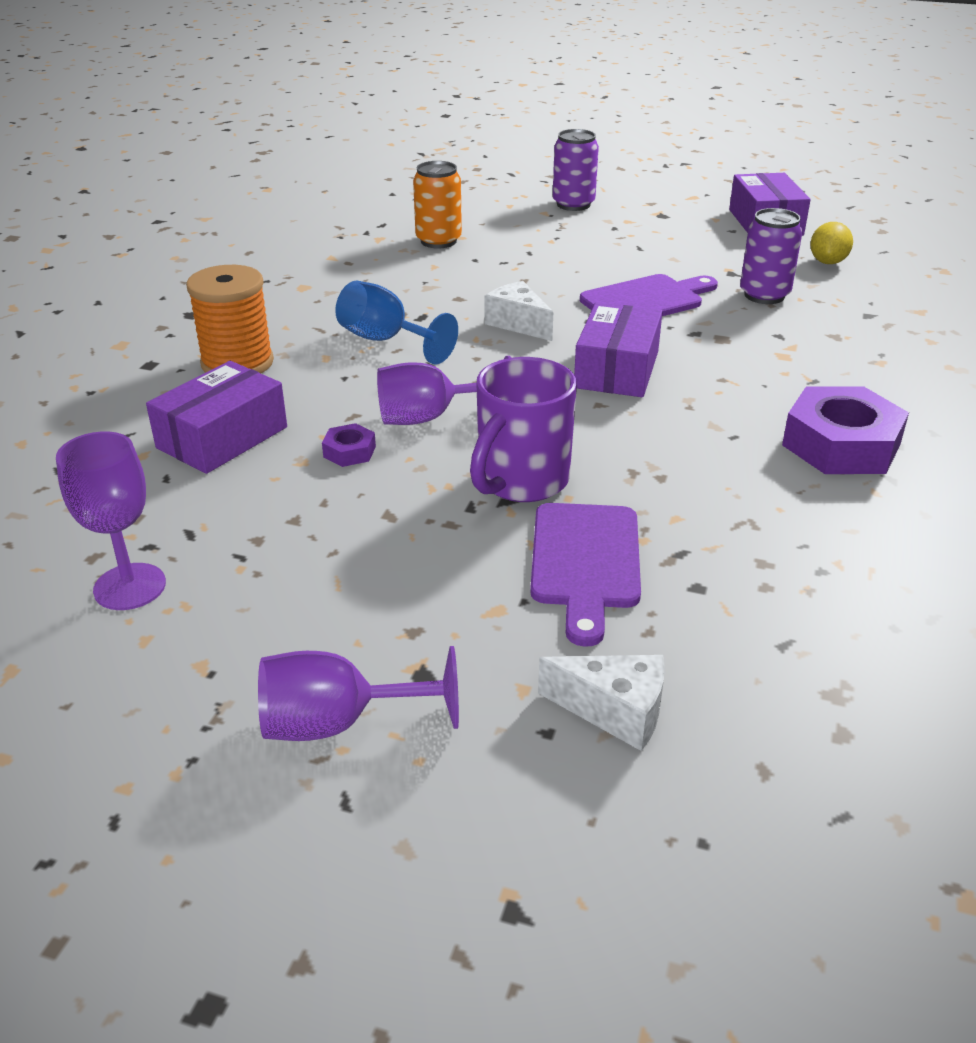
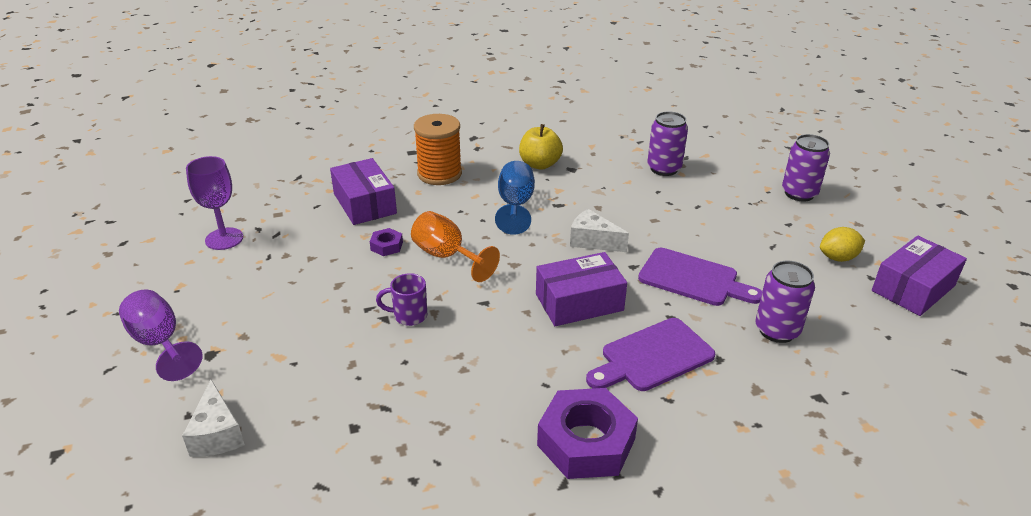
camera: 55 degrees right, 0 degrees up
purple box [146,361,287,474] -> purple box turned 60 degrees clockwise [330,158,397,225]
purple goblet [377,356,511,425] -> orange goblet [411,211,500,282]
orange can [413,161,462,249] -> purple can [647,111,688,176]
purple mug [470,357,577,502] -> purple mug [376,273,427,326], size x0.54
white cheese [485,281,553,341] -> white cheese turned 75 degrees counterclockwise [570,209,629,252]
purple cutting board [530,503,641,647] -> purple cutting board moved to [586,318,715,391]
yellow lemon [810,222,853,264] -> yellow lemon moved to [820,227,865,262]
none -> yellow apple [519,124,563,170]

